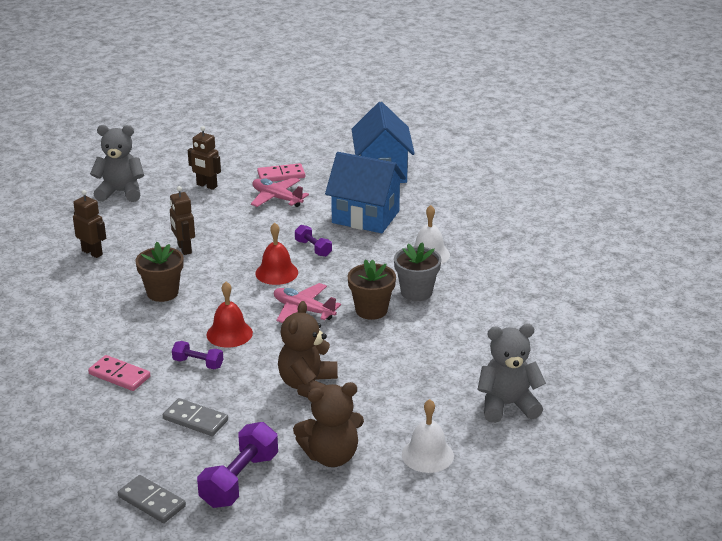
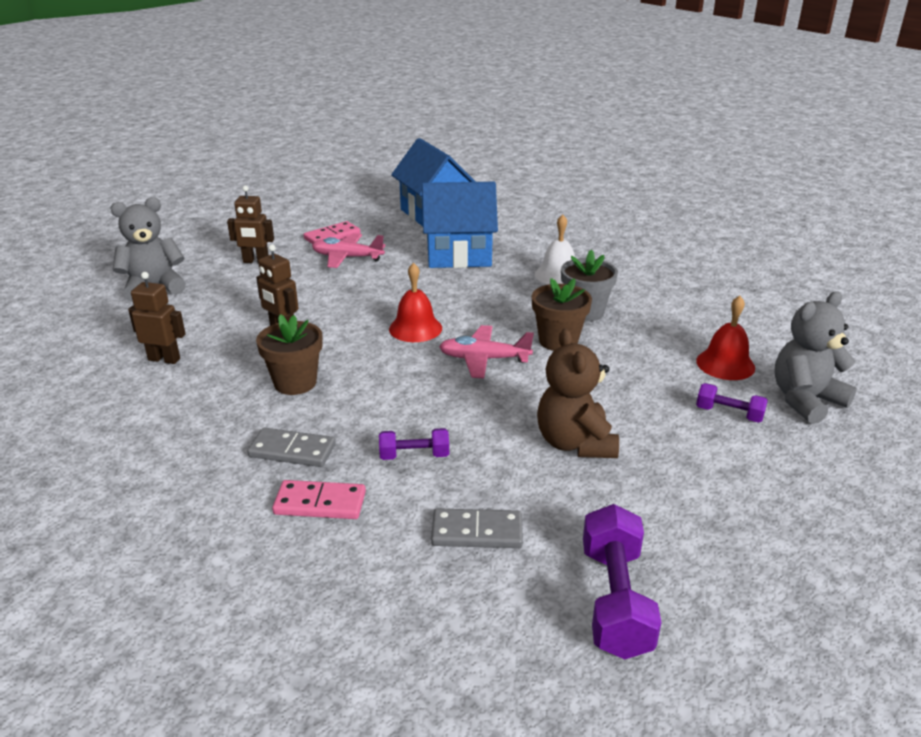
camera: 25 degrees left, 0 degrees up
grey domino [118,475,186,523] -> grey domino moved to [247,428,336,467]
red bell [206,282,253,348] -> red bell moved to [696,296,755,380]
brown teddy bear [293,382,364,467] -> none
purple dumbbell [295,225,332,257] -> purple dumbbell moved to [696,383,768,423]
white bell [402,399,454,473] -> none

